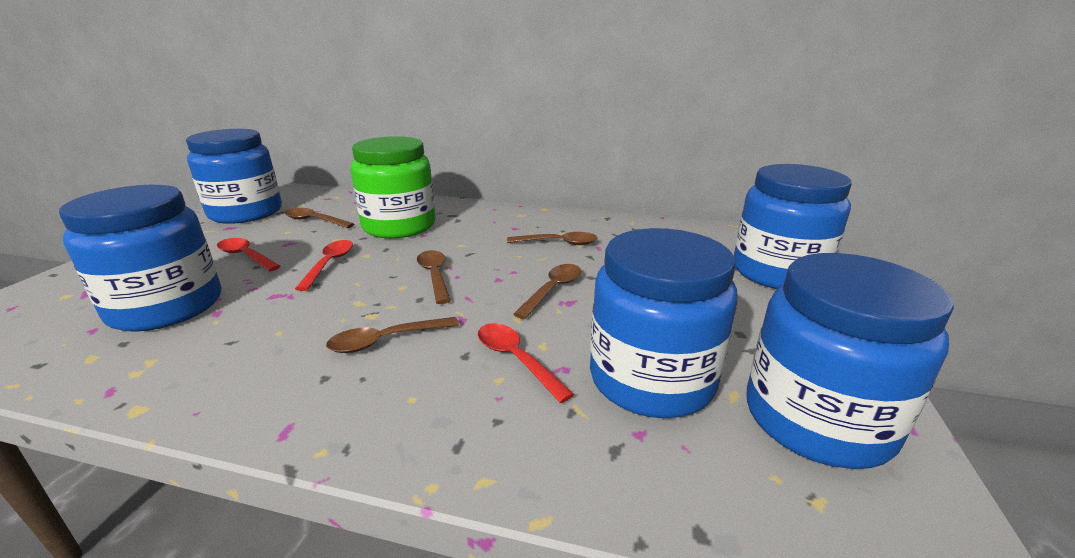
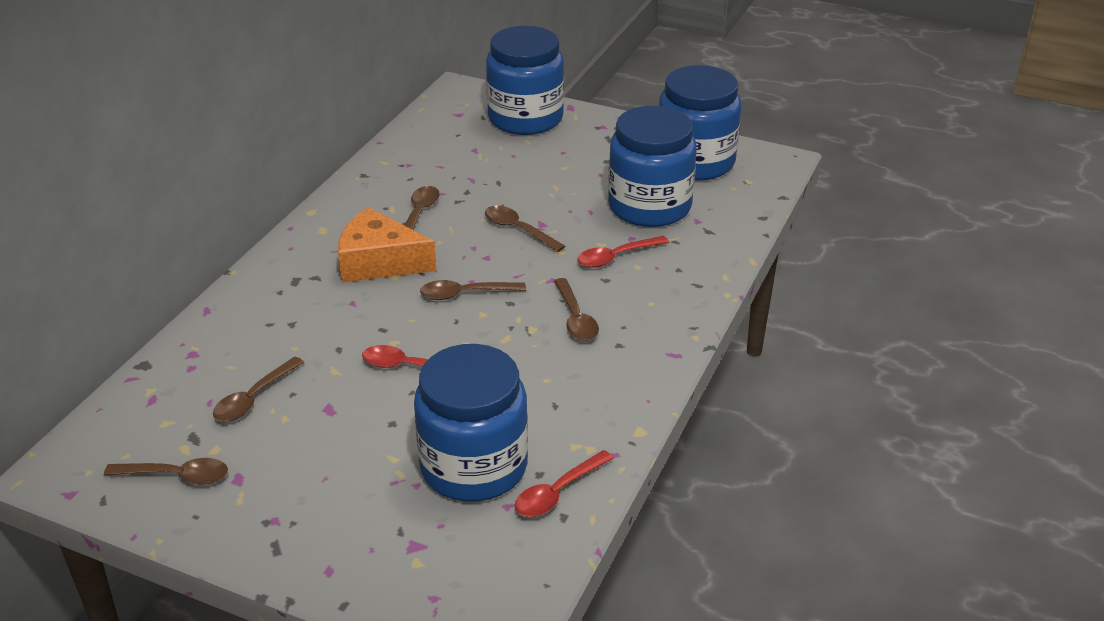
camera: 80 degrees left, 10 degrees up
blue jar [186,129,282,224] -> brown spoon [104,458,228,485]
red spoon [217,238,281,271] -> red spoon moved to [515,450,614,517]
green jar [351,136,436,238] -> none
none -> orange cheese [338,207,437,283]

